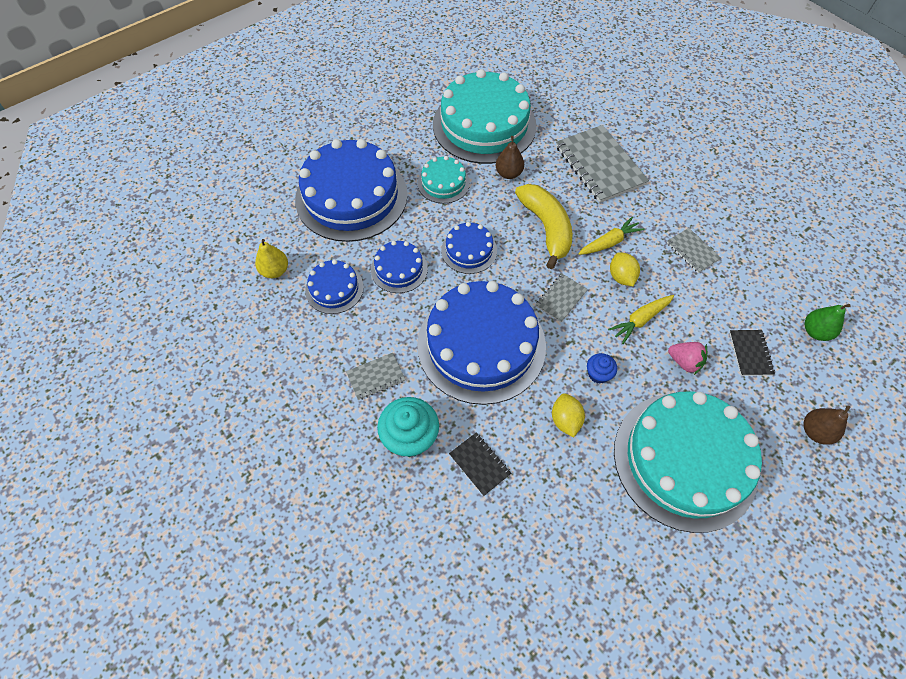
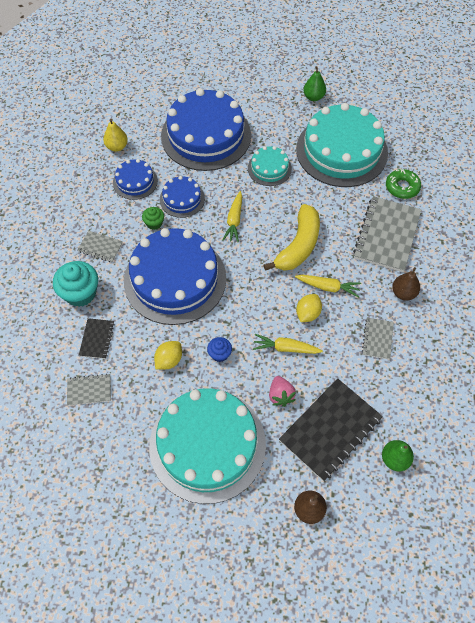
camera: 45 degrees right, 0 degrees up
blue cake [441,222,497,274] -> yellow carrot [223,191,242,243]
brown pear [496,136,524,179] -> brown pear moved to [392,267,420,301]
grey notebook [536,274,588,322] -> grey notebook moved to [67,374,111,406]
black notebook [729,330,775,376] -> black notebook [279,378,383,481], size x2.03
none -> green cupcake [142,207,164,230]
none -> green pear [303,66,326,101]
none -> green donut [386,168,421,199]

